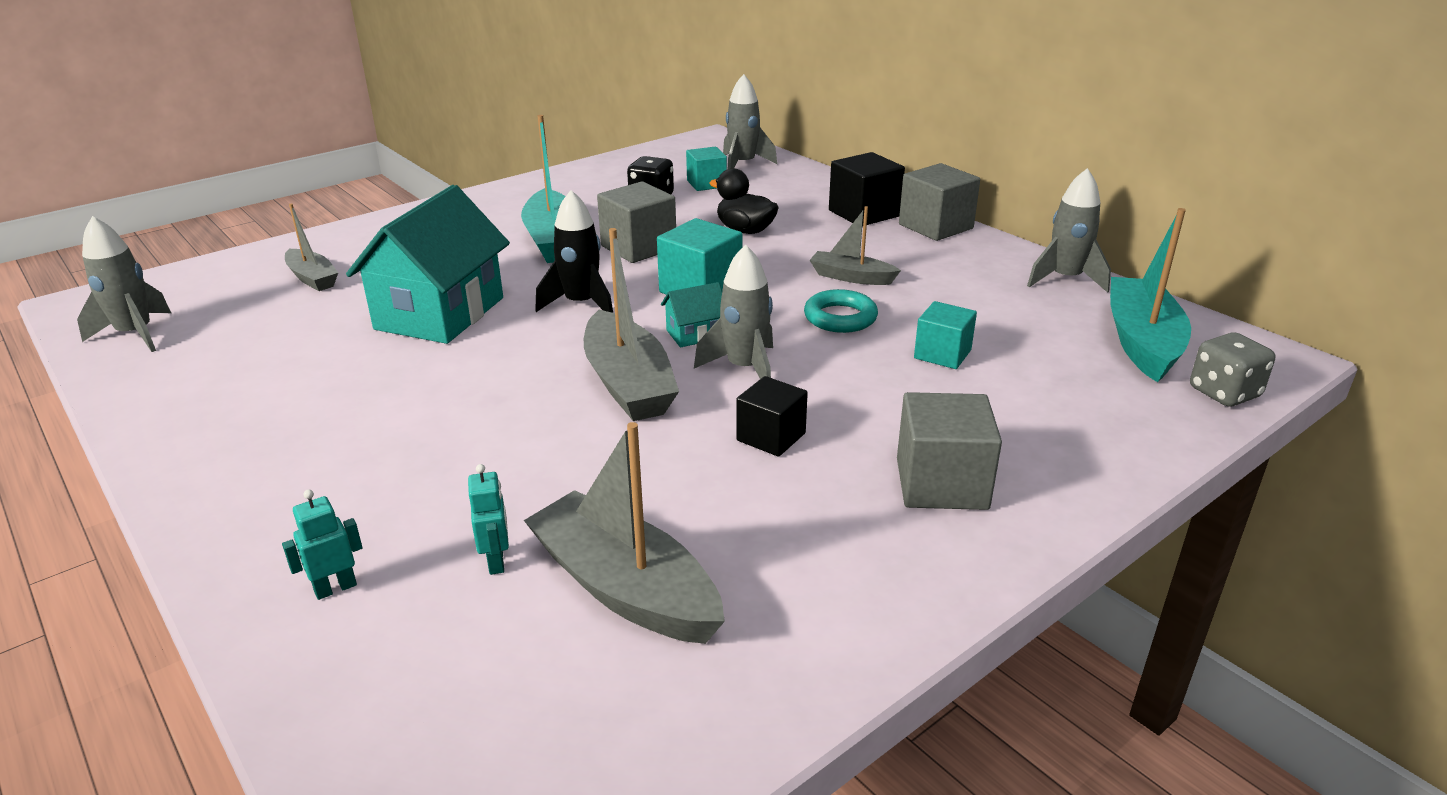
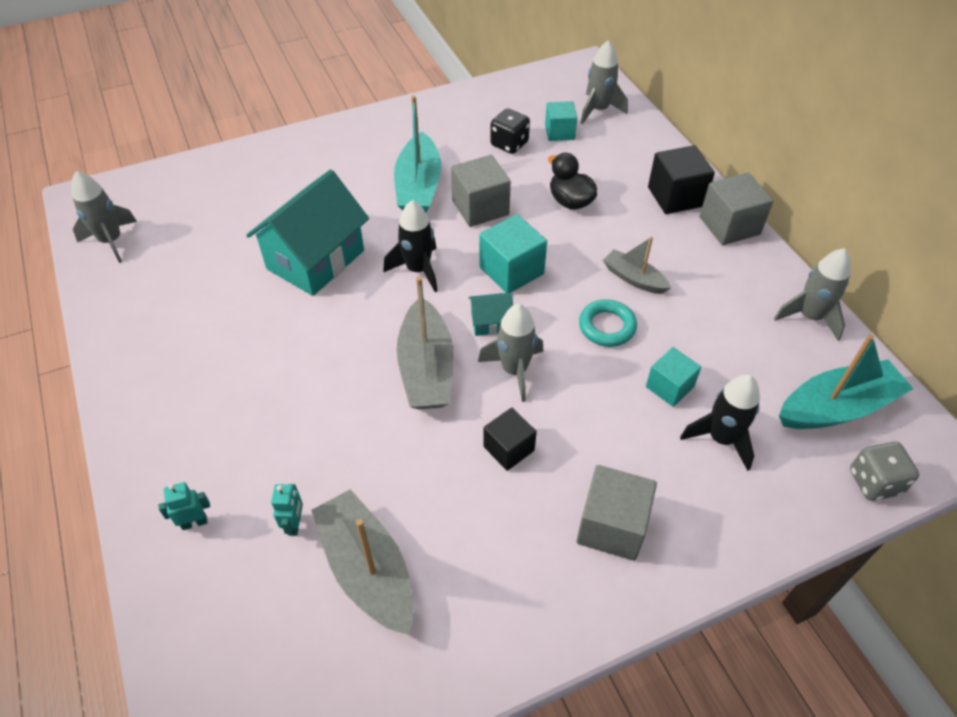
camera: 15 degrees right, 20 degrees up
grey boat [285,204,338,291] -> none
turquoise boat [1110,208,1191,382] -> turquoise boat turned 45 degrees clockwise [779,334,914,429]
none -> black rocket [680,374,760,471]

